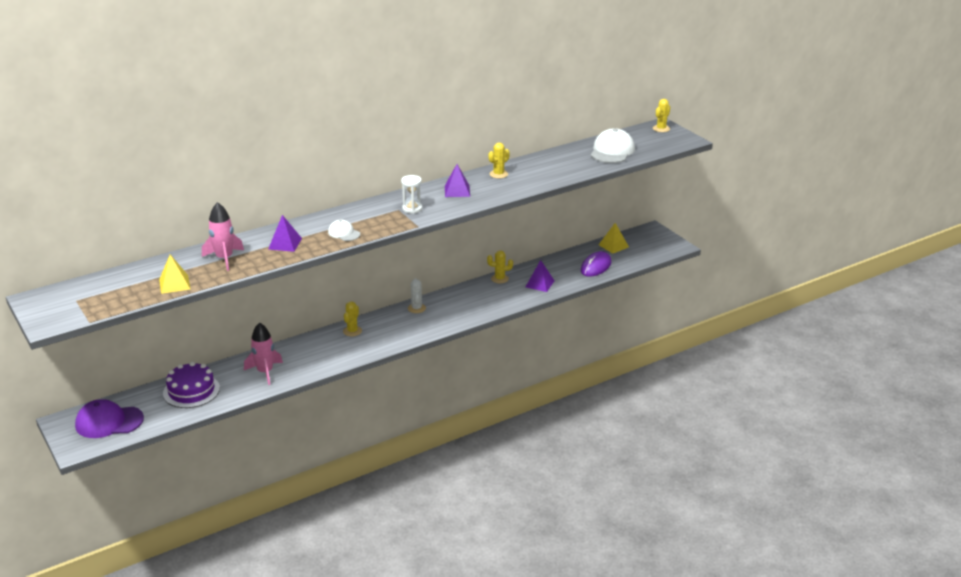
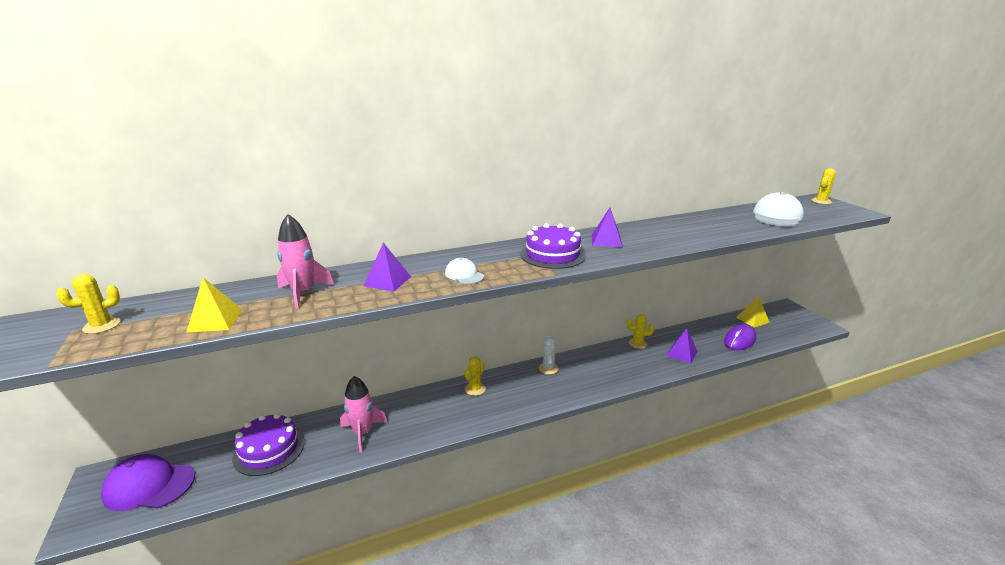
camera: 10 degrees right, 5 degrees down
white hourglass [401,175,422,214] -> purple cake [520,223,586,269]
yellow cactus [488,143,510,178] -> yellow cactus moved to [56,274,120,334]

